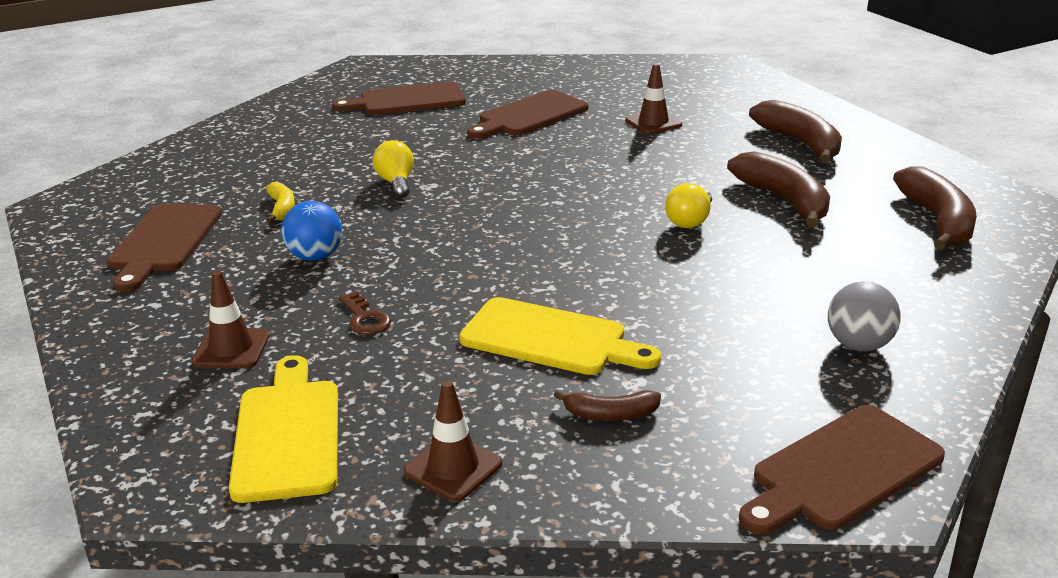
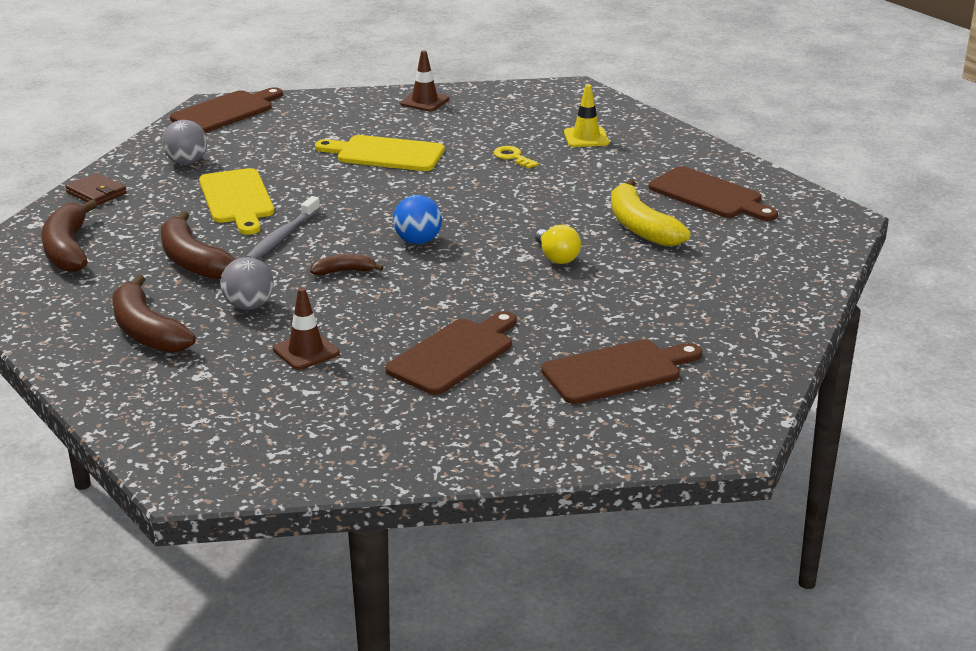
camera: 170 degrees right, 0 degrees up
brown cutting board [107,203,222,292] -> brown cutting board turned 135 degrees clockwise [649,166,778,221]
brown traffic cone [192,271,270,368] -> yellow traffic cone [564,85,609,147]
yellow cutting board [229,355,338,503] -> yellow cutting board moved to [199,168,274,235]
yellow banana [266,182,295,223] -> yellow banana [611,179,691,246], size x1.91
blue ball [281,201,342,261] -> blue ball moved to [393,195,442,244]
brown key [339,292,391,335] -> yellow key [494,146,539,169]
brown banana [554,390,661,421] -> brown banana moved to [310,254,384,275]
yellow light bulb [665,183,712,228] -> grey toothbrush [246,196,320,259]
none -> brown wallet [66,173,127,205]
none -> grey ball [220,257,274,310]

